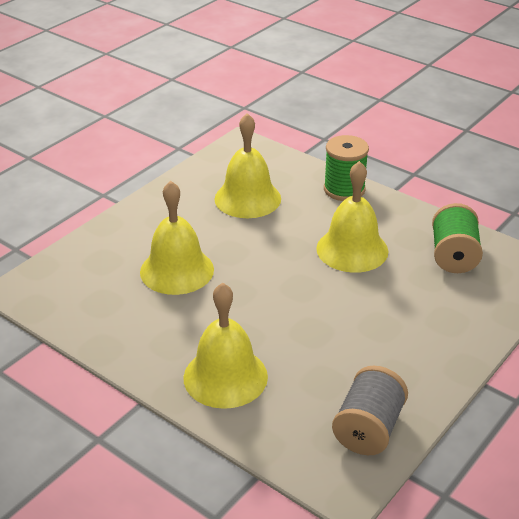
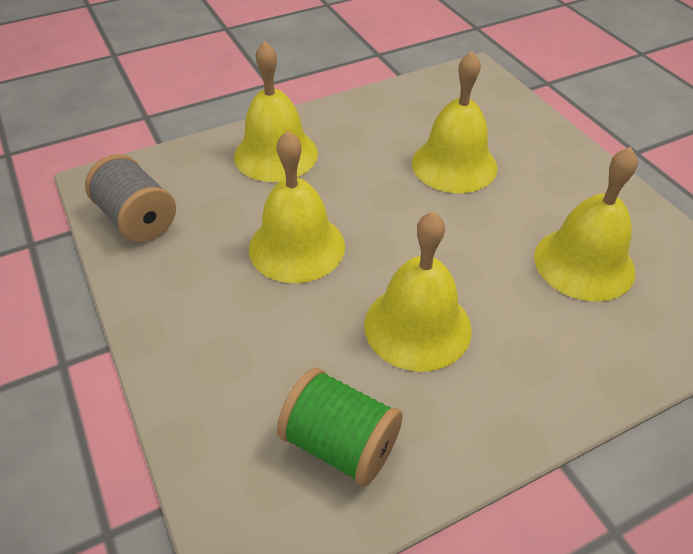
camera: 115 degrees right, 10 degrees up
green spool [324,135,369,201] -> none
none -> yellow bell [249,131,345,283]

